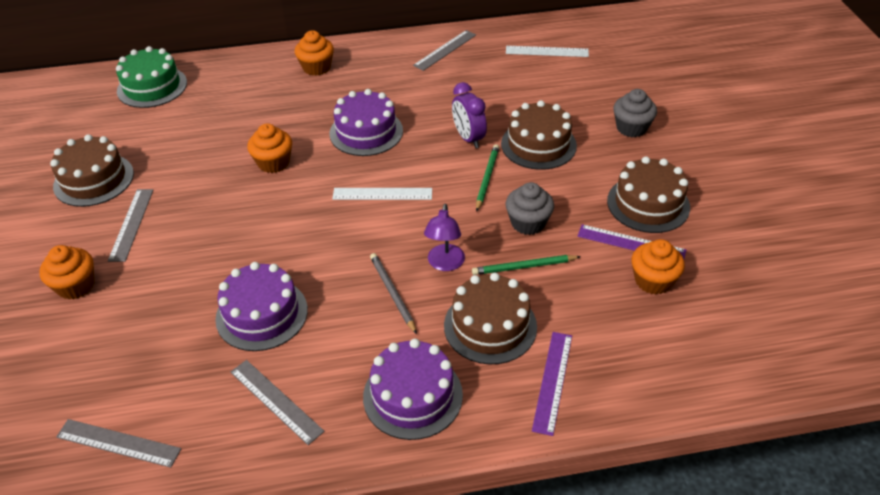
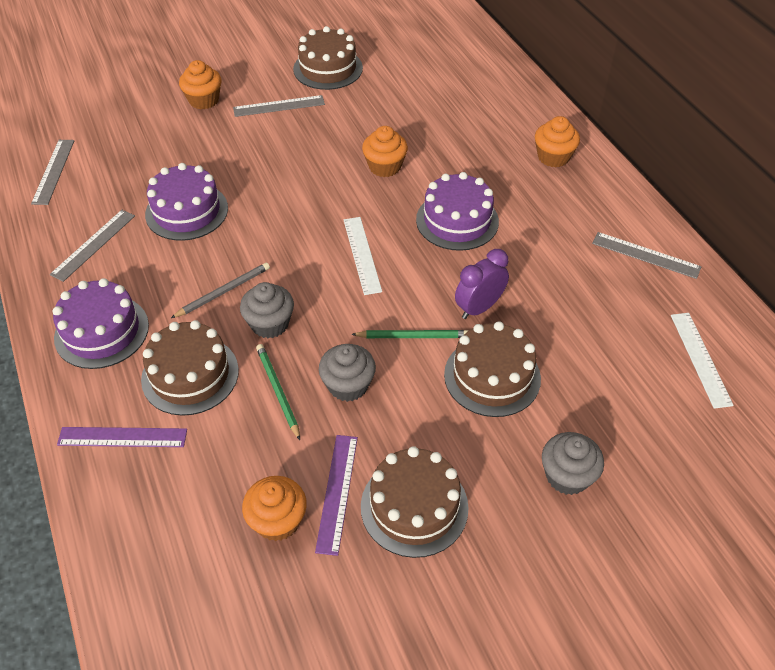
camera: 75 degrees right, 5 degrees up
green cake [116,46,187,108] -> none
purple lamp [424,204,465,271] -> grey cupcake [240,282,294,338]

